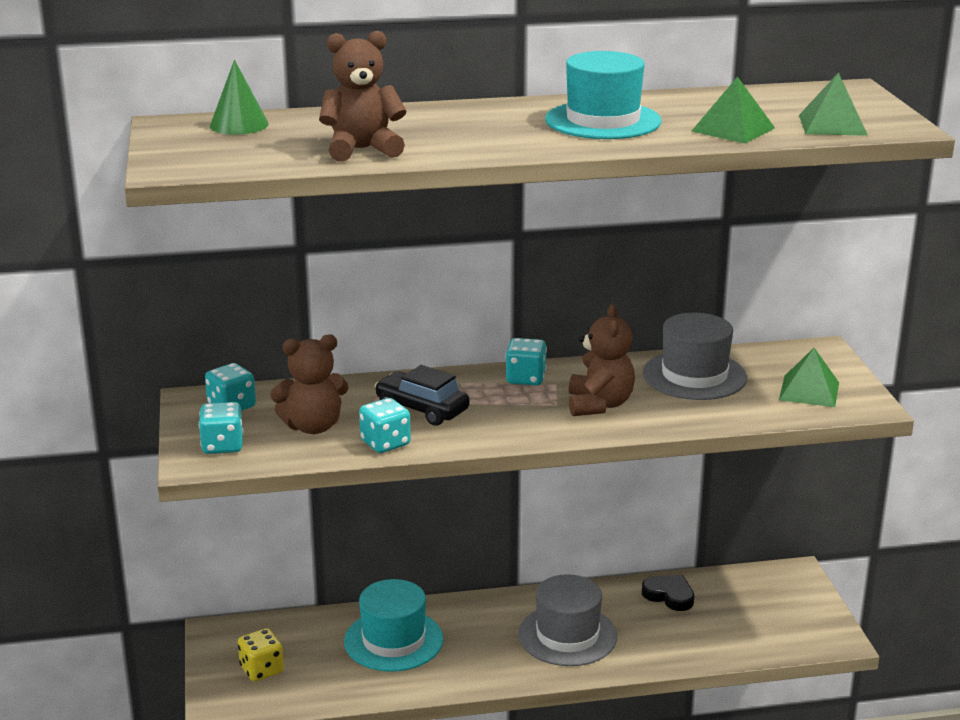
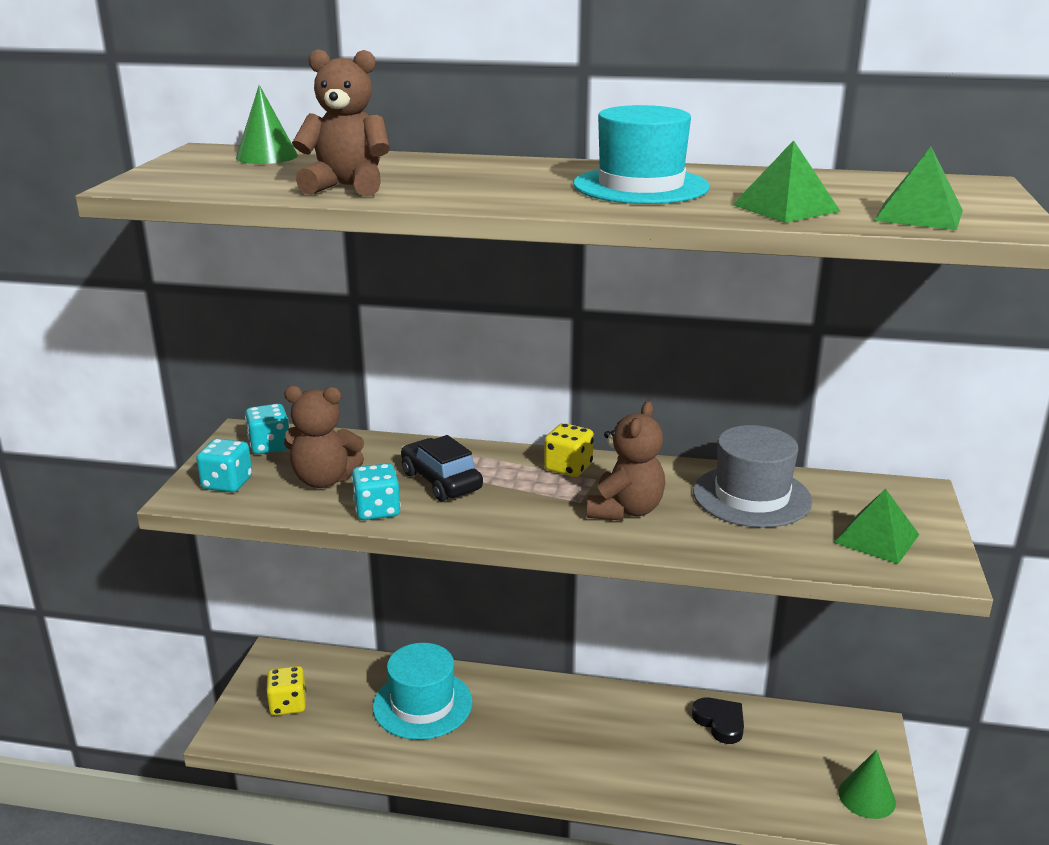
camera: 20 degrees right, 0 degrees up
turquoise dice [506,338,547,385] -> yellow dice [544,423,594,477]
grey hat [518,574,617,666] -> none
none -> green cone [839,750,896,819]

